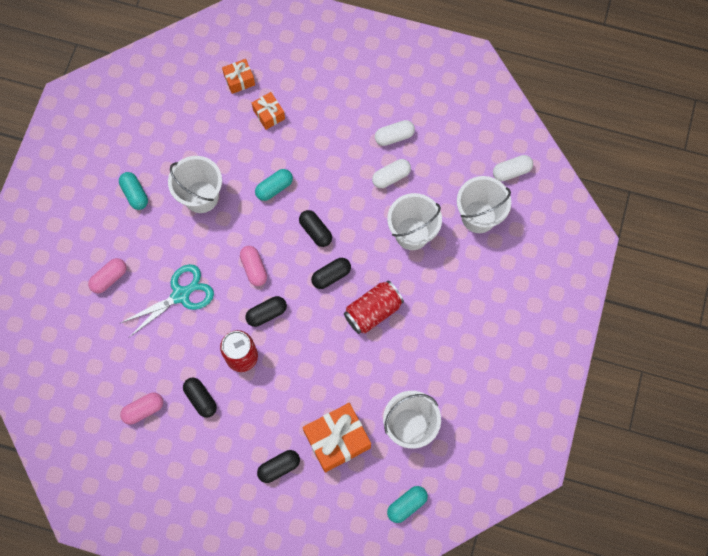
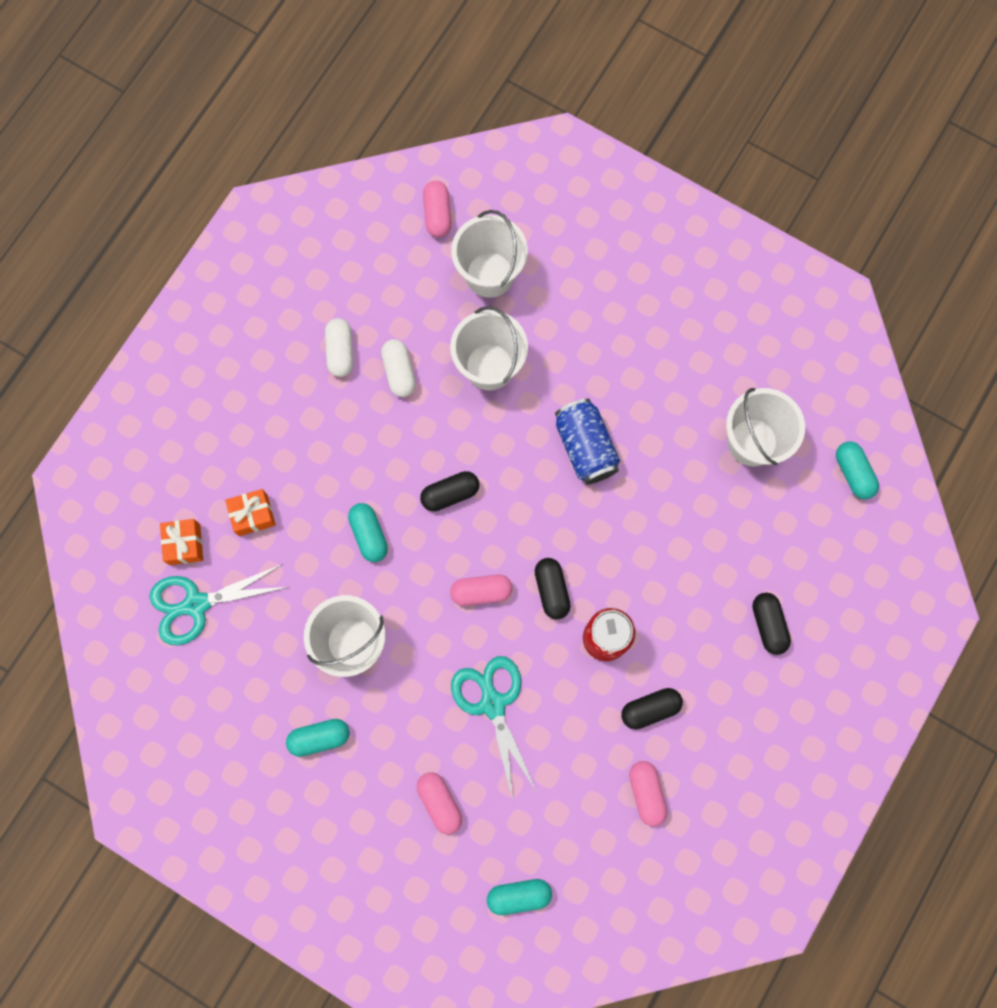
camera: 75 degrees left, 5 degrees up
orange gift [303,403,371,473] -> none
black capsule [311,258,351,289] -> none
red can [344,281,404,334] -> blue can [555,398,620,485]
white capsule [493,155,533,181] -> pink capsule [423,181,452,238]
none -> turquoise scissors [149,564,288,646]
none -> turquoise capsule [487,879,552,915]

